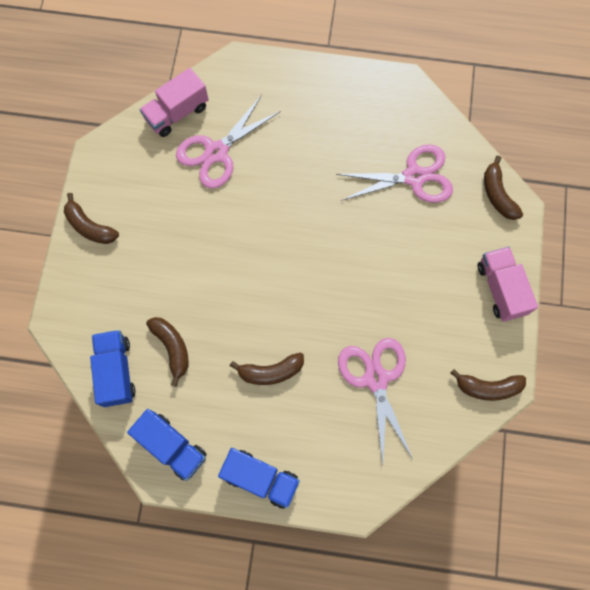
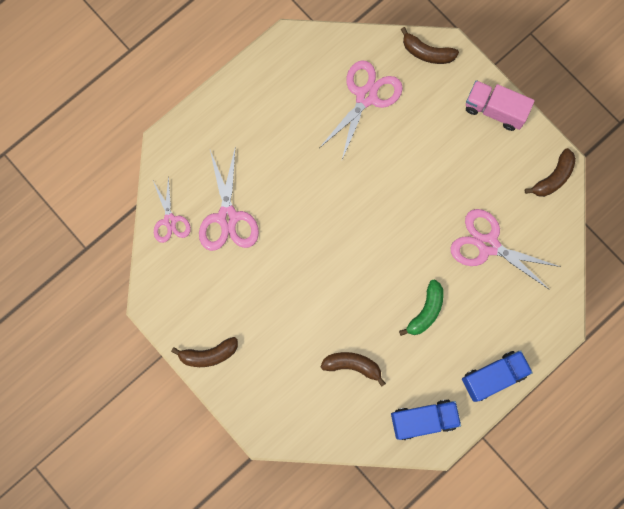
camera: 50 degrees left, 5 degrees up
blue truck [90,330,136,407] -> none
pink truck [139,68,209,137] -> pink scissors [153,176,191,243]
brown banana [230,353,304,385] -> green banana [399,279,444,336]

